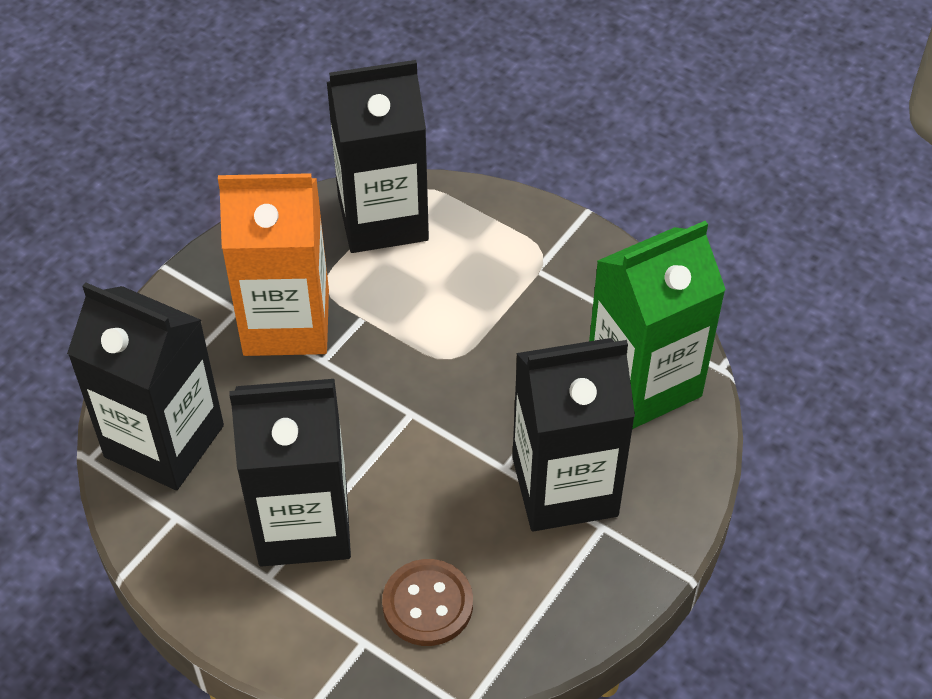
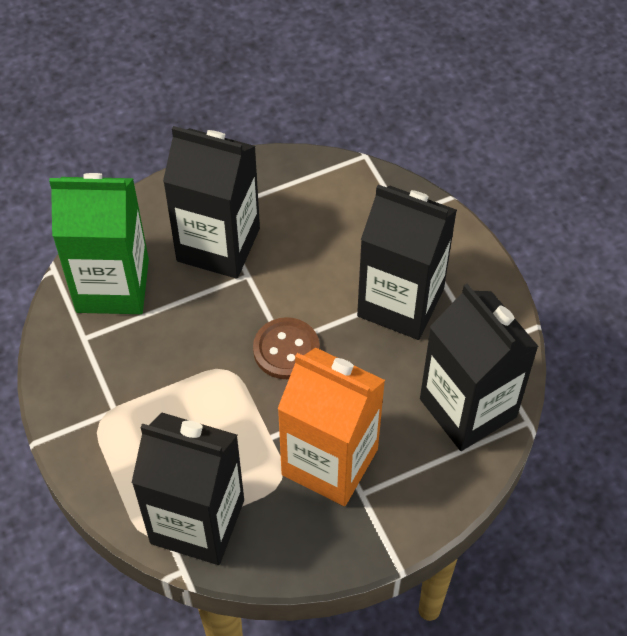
camera: 150 degrees left, 5 degrees up
brown button [382,559,473,646] -> brown button moved to [253,317,320,379]

